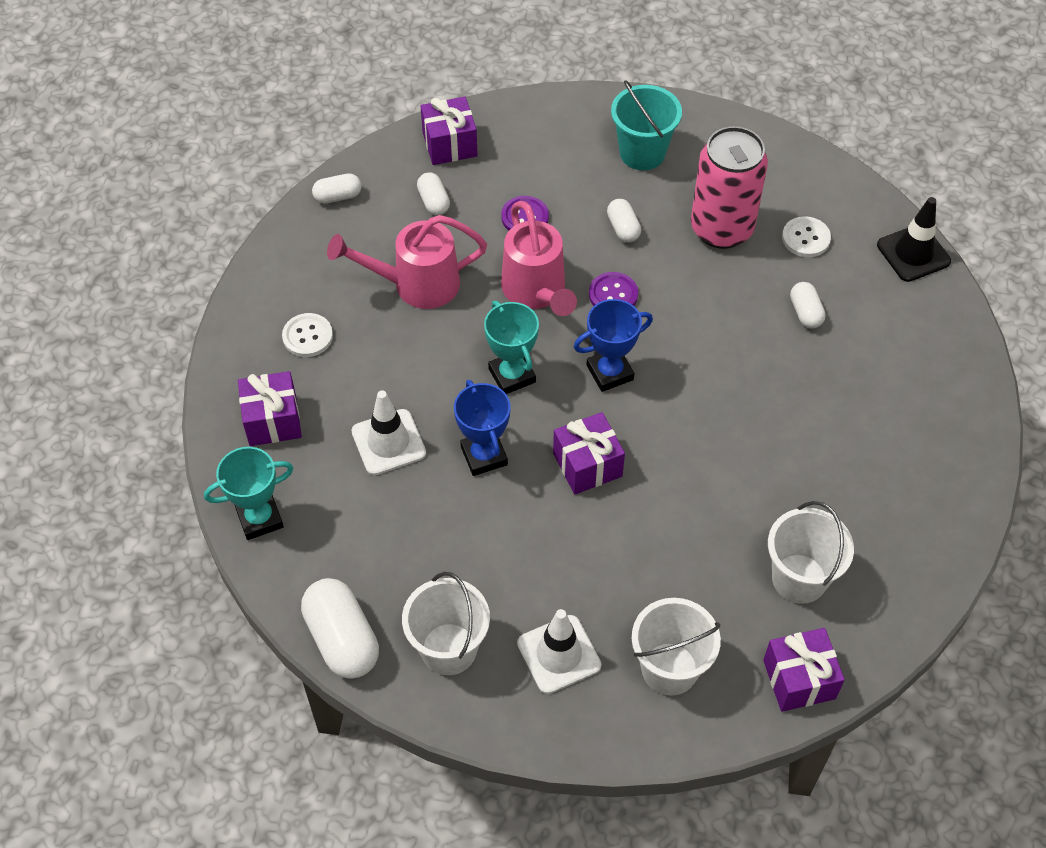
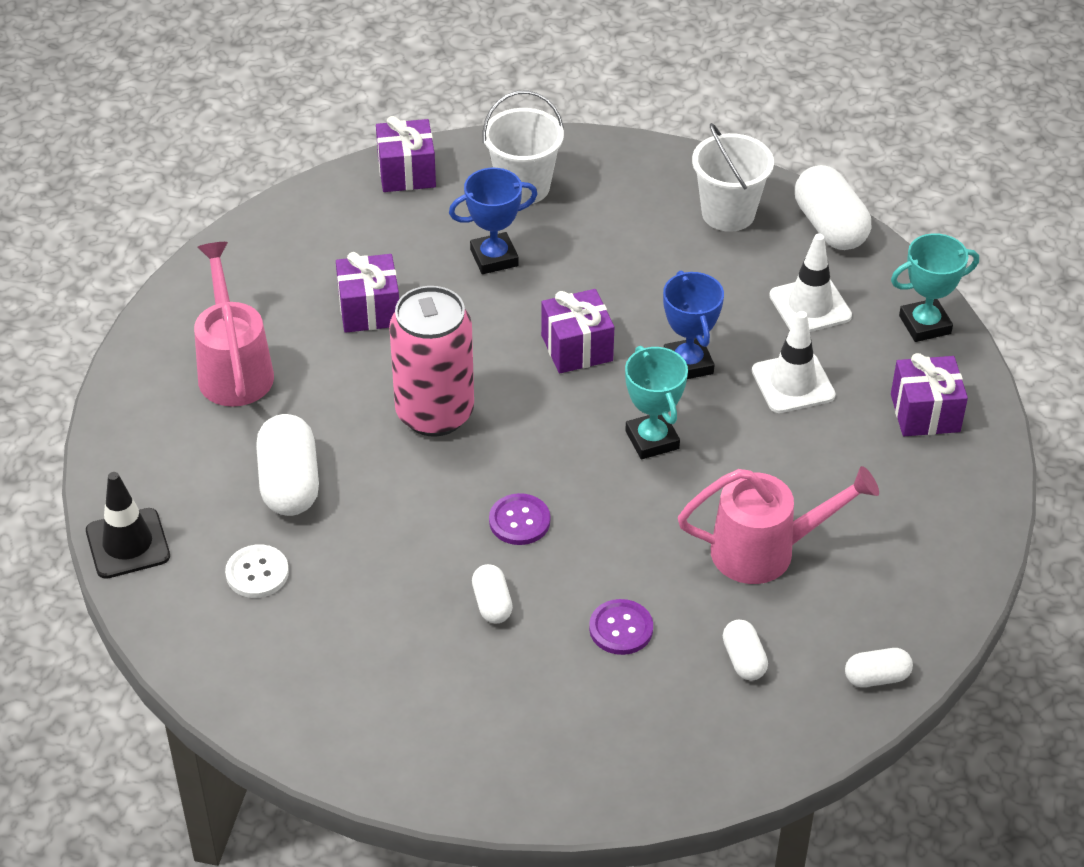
camera: 175 degrees left, 10 degrees down
white button [282,313,333,357] -> none
purple gift [421,97,478,165] -> purple gift moved to [336,252,399,333]
pink watering can [501,201,577,316] -> pink watering can moved to [194,242,274,407]
white traffic cone [517,609,601,694] -> white traffic cone moved to [769,234,852,332]
blue trophy [574,299,653,392] -> blue trophy moved to [449,168,538,274]
turquoise bucket [611,80,682,170] -> none
pink can [691,126,768,249] -> pink can moved to [389,286,474,437]
white bucket [768,501,854,604] -> none
white capsule [790,282,826,329] -> white capsule [256,414,319,516], size x1.83

